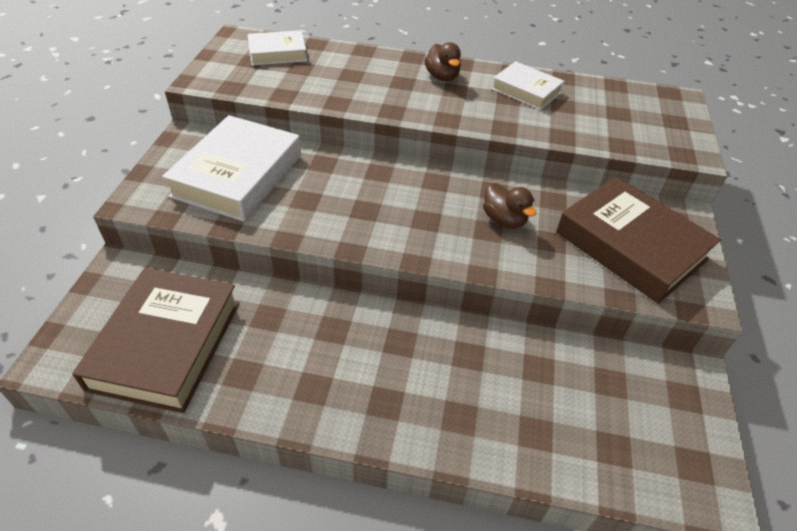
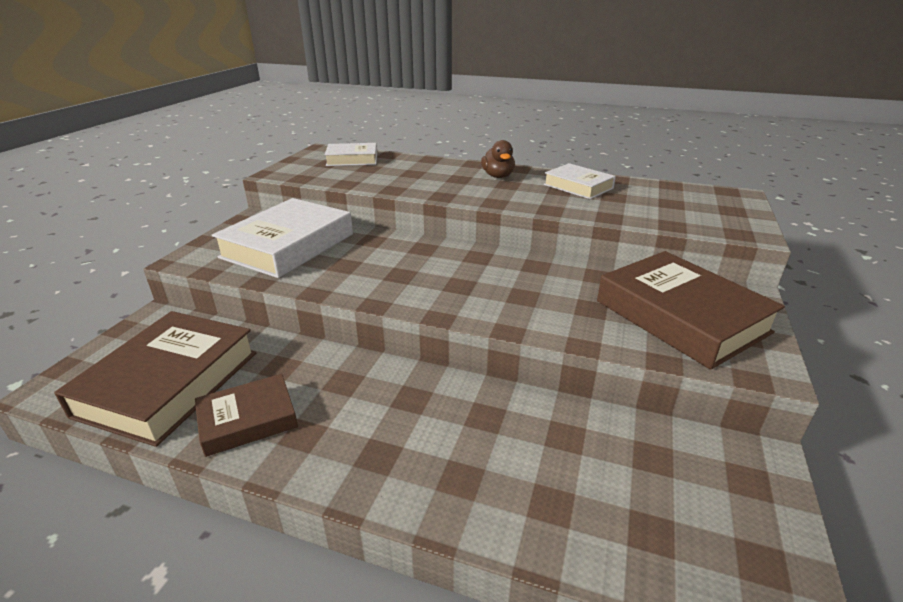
camera: 10 degrees right, 15 degrees down
brown duck [483,183,537,229] -> none
none -> brown book [195,374,298,457]

